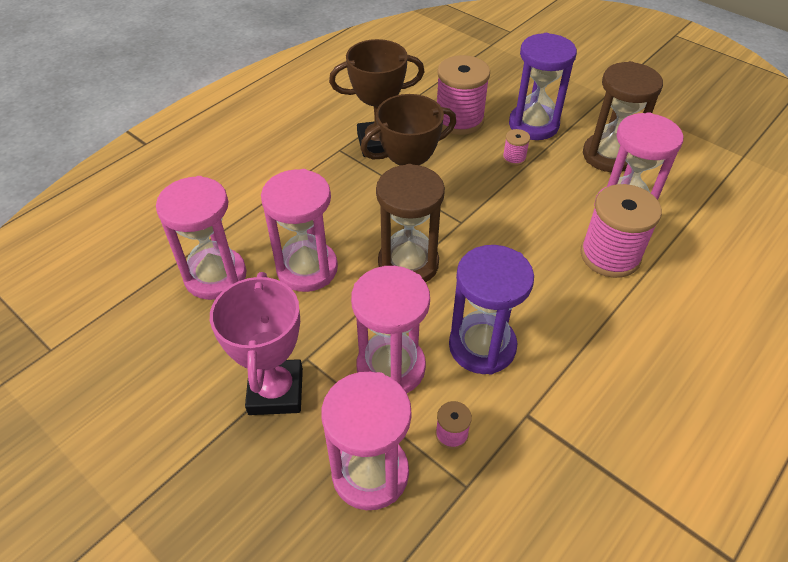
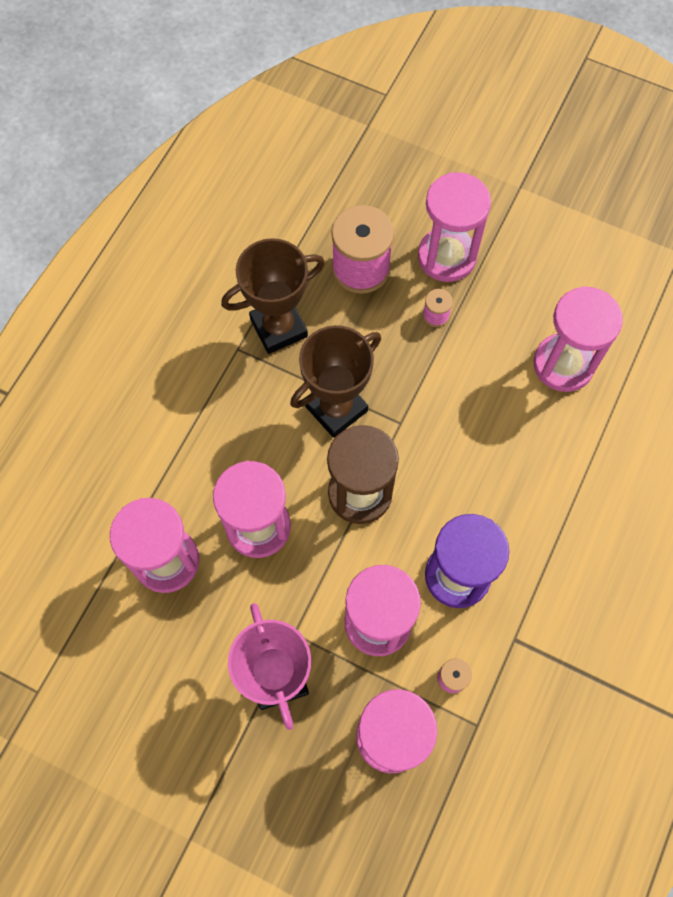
camera: 15 degrees left, 20 degrees up
purple hourglass [509,33,577,140] -> pink hourglass [418,172,491,282]
pink spool [580,184,662,278] -> none
brown hourglass [583,61,663,172] -> none

